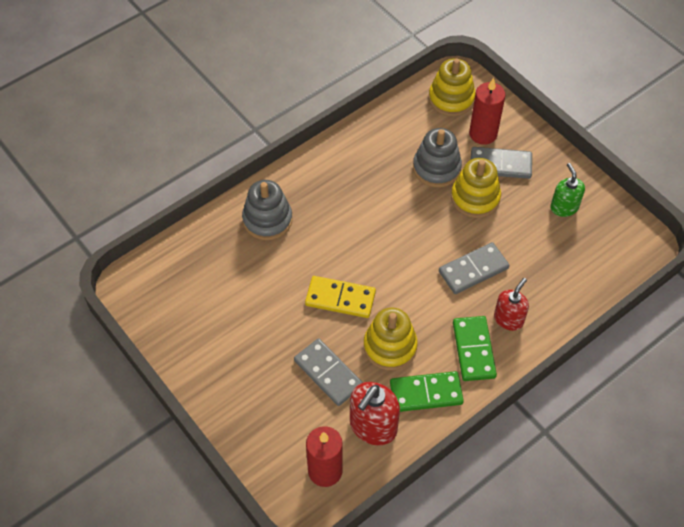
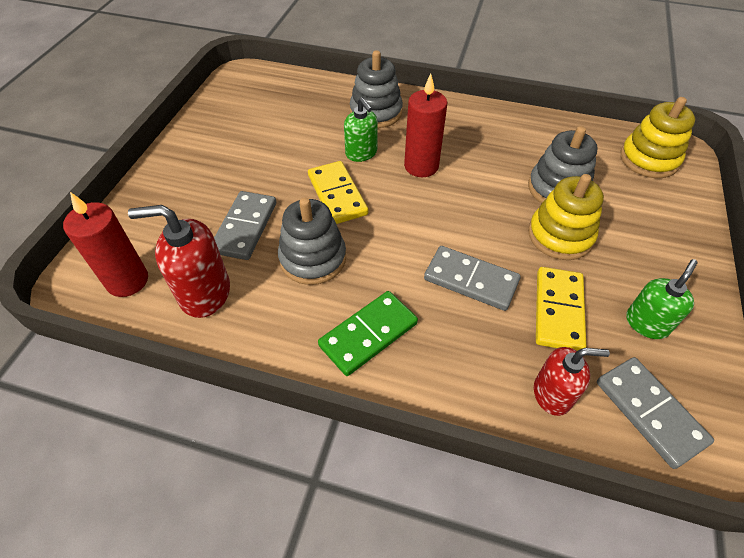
camera: 55 degrees right, 5 degrees down
yellow stacking toy [364,308,418,370] -> grey stacking toy [278,197,346,285]
green domino [390,371,464,412] -> none
red candle [469,78,505,145] -> red candle moved to [404,74,447,177]
grey domino [471,147,532,179] -> grey domino moved to [597,357,714,469]
red soap dispenser [494,278,529,331] -> red soap dispenser moved to [534,347,610,416]
none -> green soap dispenser [344,97,378,162]
none -> yellow domino [536,267,586,351]

